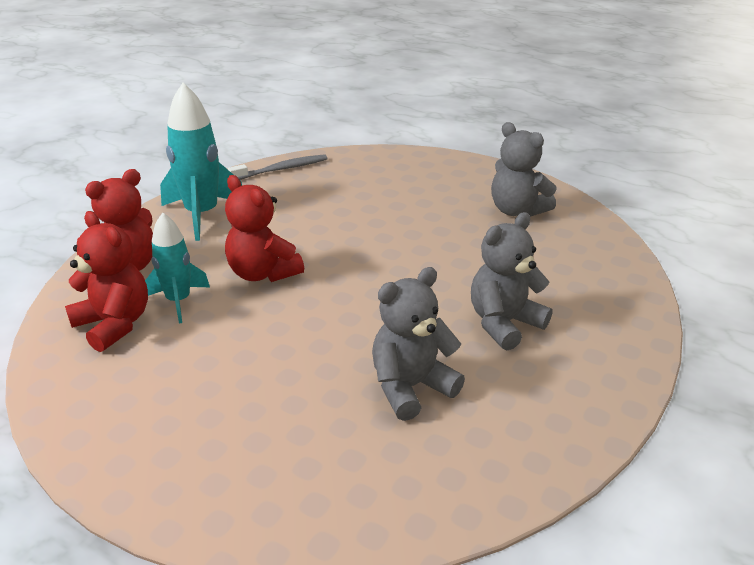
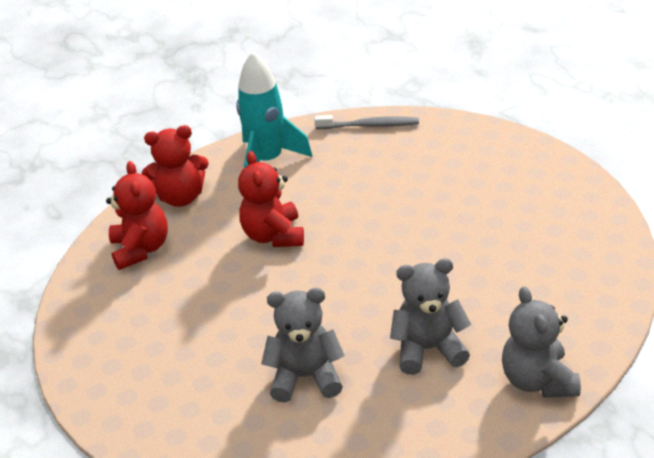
camera: 35 degrees right, 5 degrees up
turquoise rocket [145,213,210,323] -> none
grey teddy bear [491,122,556,217] -> grey teddy bear moved to [502,286,581,398]

